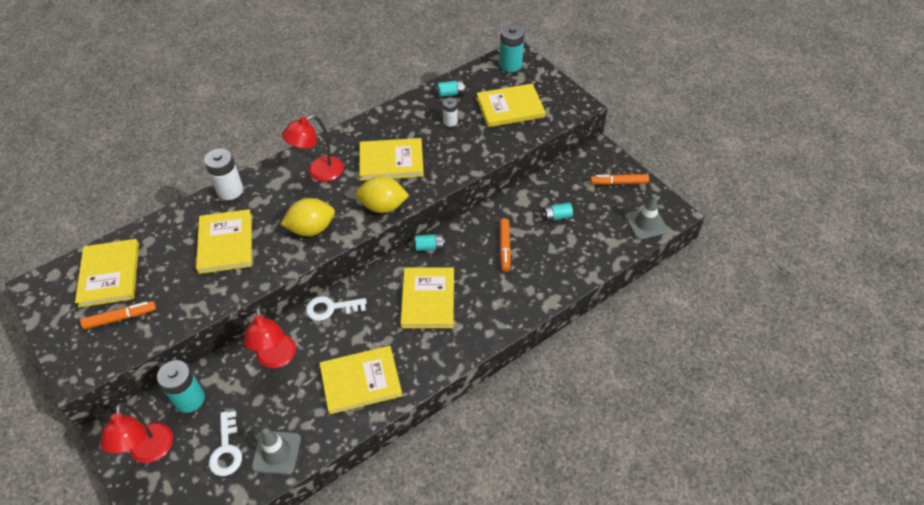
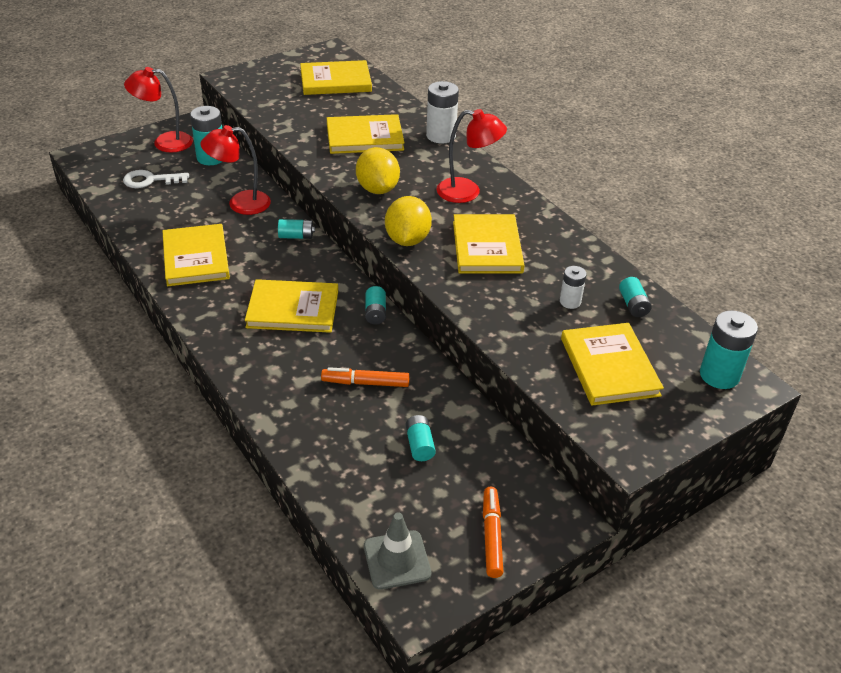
camera: 90 degrees right, 10 degrees down
orange marker [80,301,156,329] -> none
grey traffic cone [251,428,301,475] -> none
red lamp [282,115,344,182] -> red lamp turned 135 degrees clockwise [437,109,507,203]
white key [306,296,367,321] -> turquoise battery [278,219,315,239]

